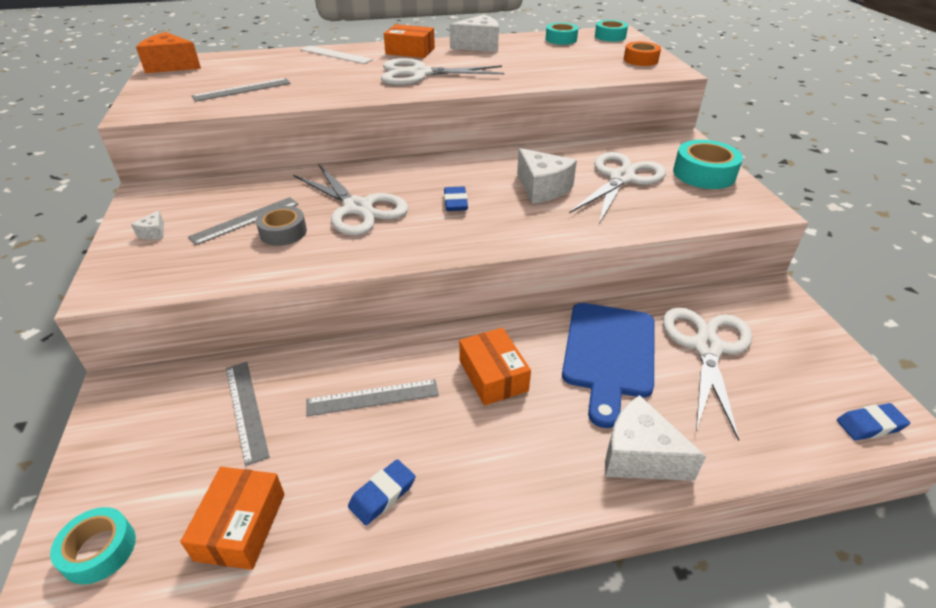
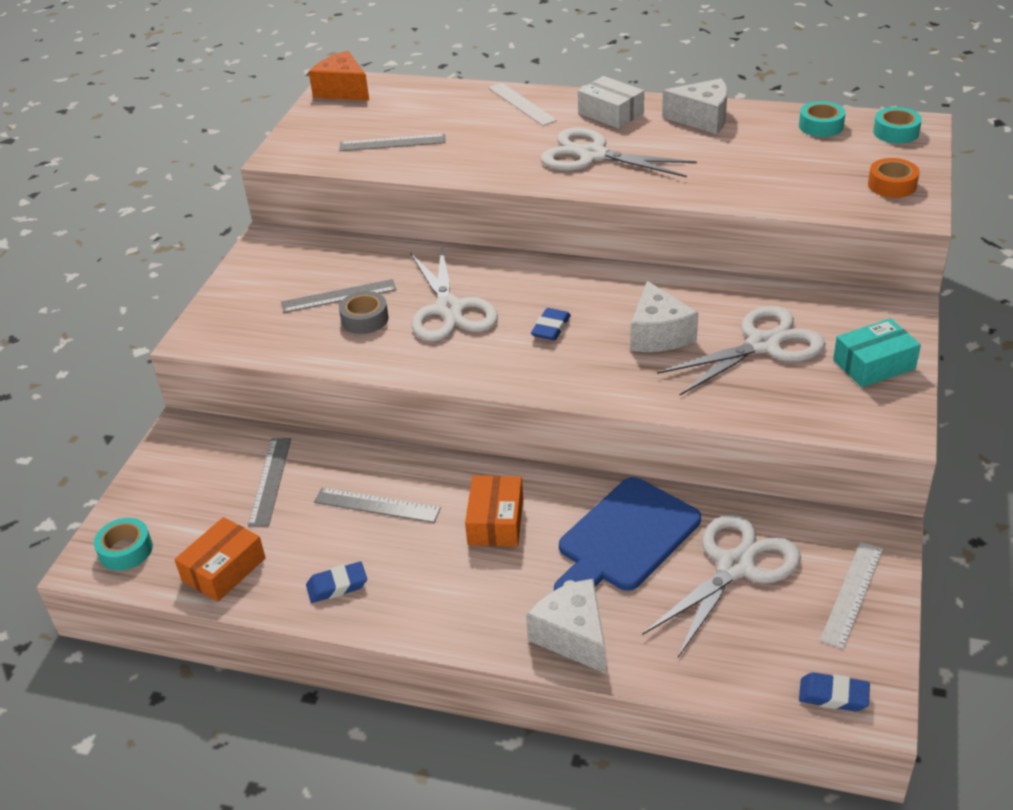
camera: 30 degrees right, 0 degrees up
white cheese [131,210,164,239] -> none
orange box [384,24,435,58] -> white box [578,76,644,129]
turquoise tape [673,140,743,189] -> turquoise box [833,318,921,387]
none -> white ruler [820,542,883,649]

